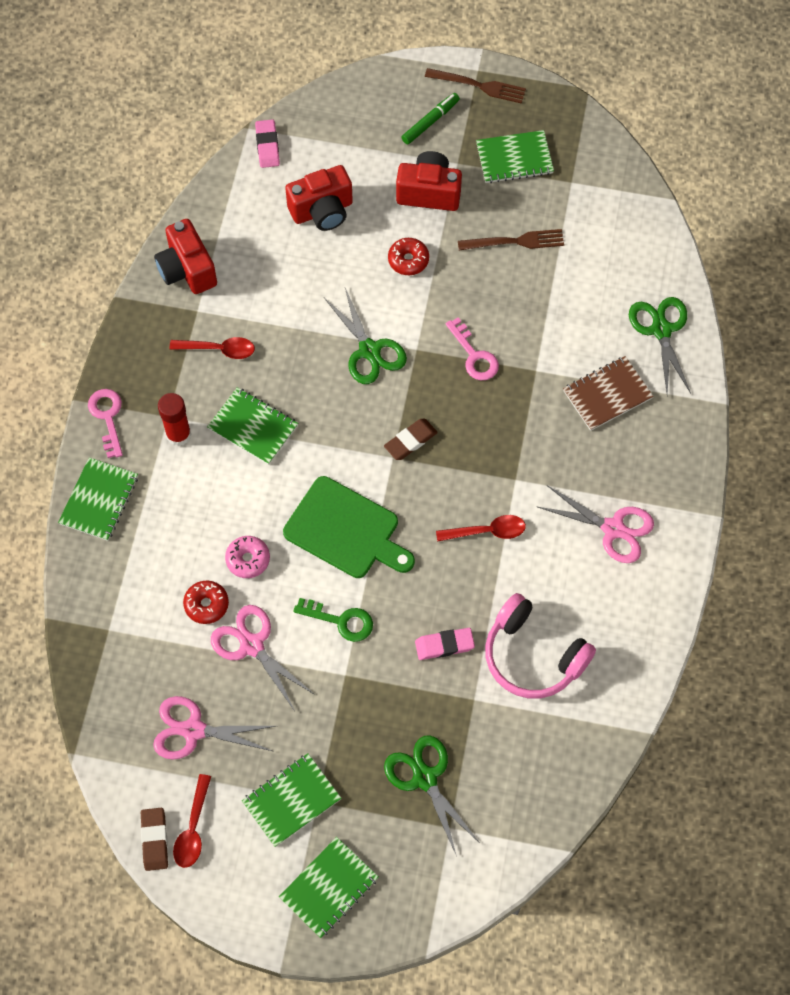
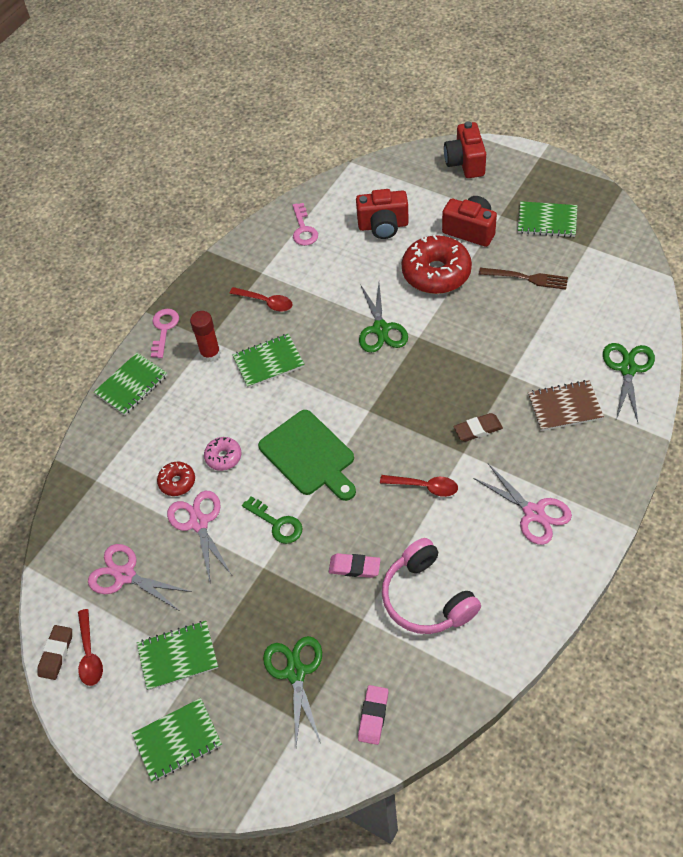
camera: 25 degrees right, 10 degrees down
red camera [154,219,217,294] -> red camera moved to [444,121,486,178]
red spoon [173,774,211,868] -> red spoon turned 45 degrees counterclockwise [78,609,103,686]
green notebook [207,387,298,465] -> green notebook turned 75 degrees counterclockwise [233,334,305,388]
pink eraser [255,119,280,168] -> pink eraser moved to [358,685,388,745]
brown eraser [384,419,438,460] -> brown eraser moved to [453,413,503,442]
red donut [388,238,429,275] -> red donut [402,235,472,294], size x2.05
green marker [401,93,460,145] -> none
brown fork [425,68,526,104] -> none
pink key [446,317,499,380] -> pink key moved to [292,203,318,246]

